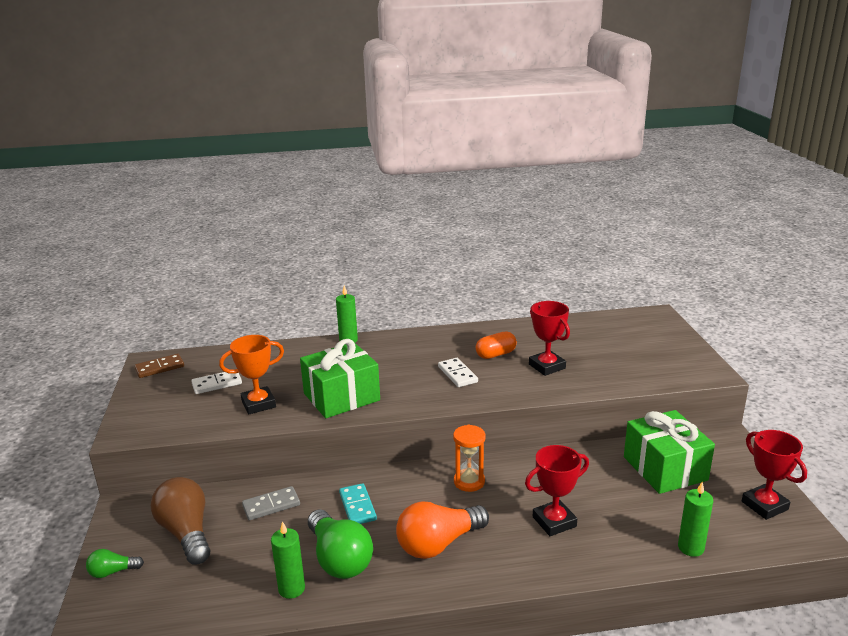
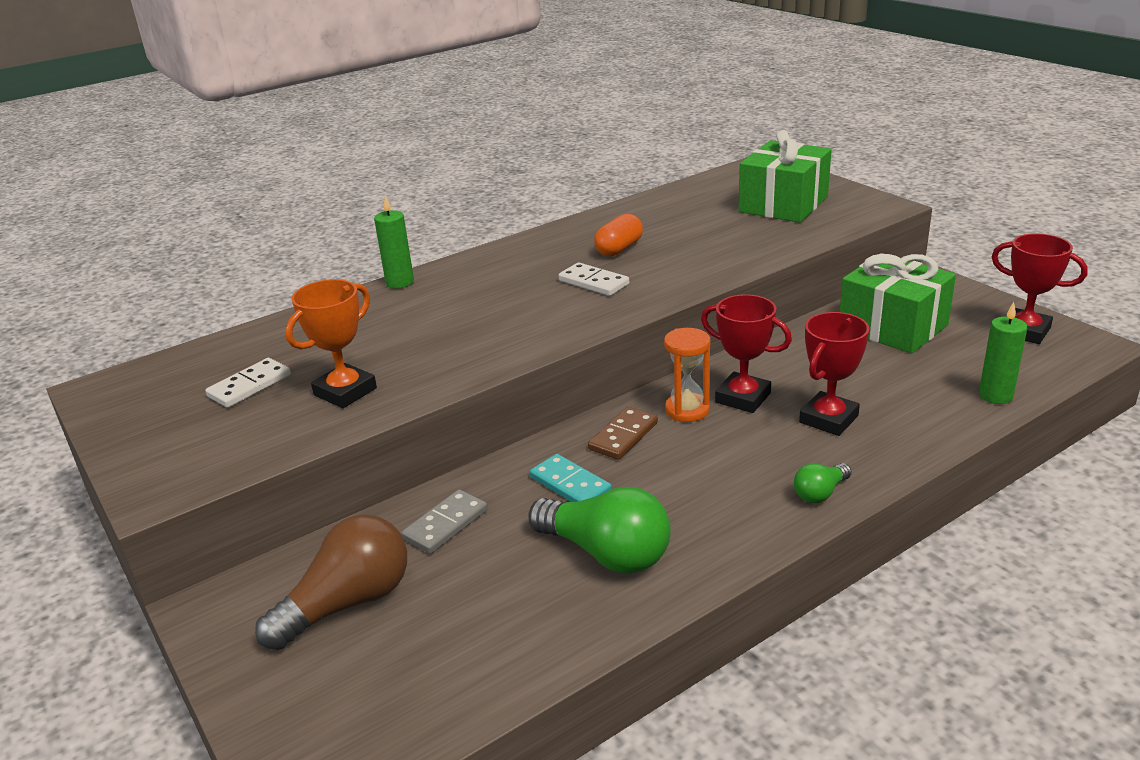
camera: 25 degrees left, 5 degrees up
green light bulb [86,549,144,578] -> green light bulb moved to [794,463,852,503]
brown domino [134,354,184,378] -> brown domino moved to [588,407,658,460]
brown light bulb [151,477,210,564] -> brown light bulb turned 105 degrees clockwise [255,515,407,650]
green candle [271,521,305,599] -> none
green gift [300,339,380,418] -> green gift moved to [739,130,832,223]
orange light bulb [396,502,489,559] -> none
red trophy [529,301,570,376] -> red trophy moved to [701,294,792,413]

